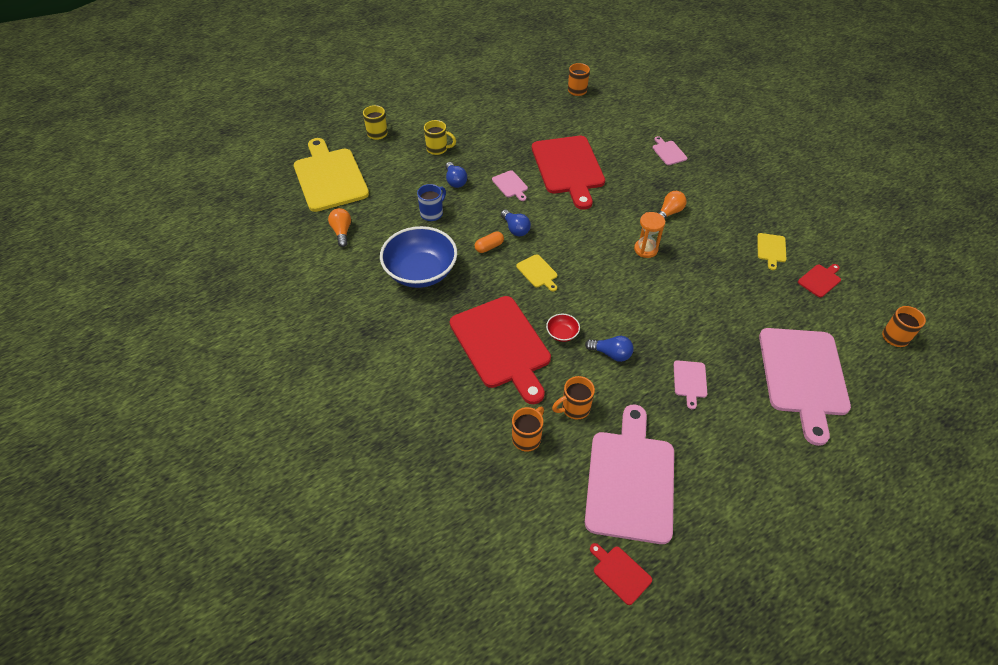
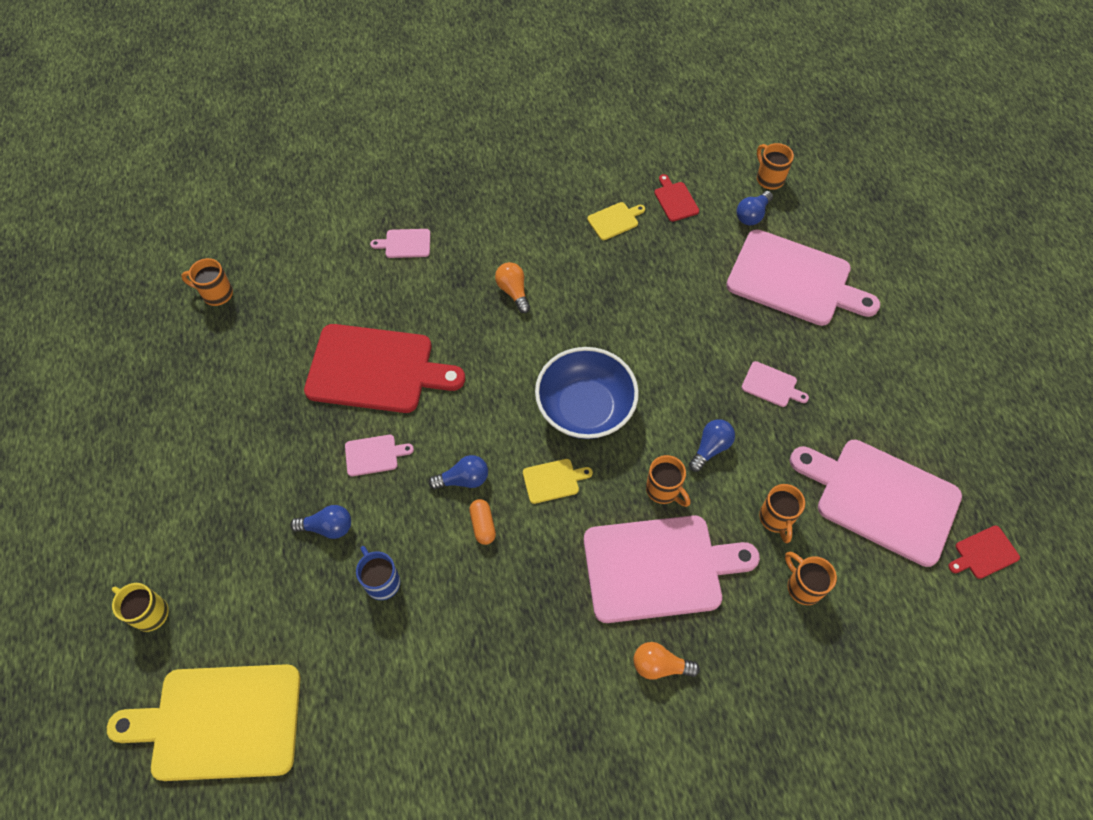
camera: 70 degrees left, 10 degrees up
orange light bulb [328,208,351,247] -> orange light bulb moved to [633,642,700,680]
blue bowl [380,226,457,288] -> blue bowl moved to [535,347,639,439]
yellow mug [424,120,456,155] -> none
red cutting board [450,296,551,404] -> pink cutting board [584,515,760,623]
red bowl [546,314,580,342] -> orange mug [646,455,690,507]
orange hourglass [634,212,665,258] -> none
yellow cutting board [757,233,786,270] -> yellow cutting board turned 60 degrees counterclockwise [587,202,645,240]
none -> blue light bulb [737,191,773,225]

